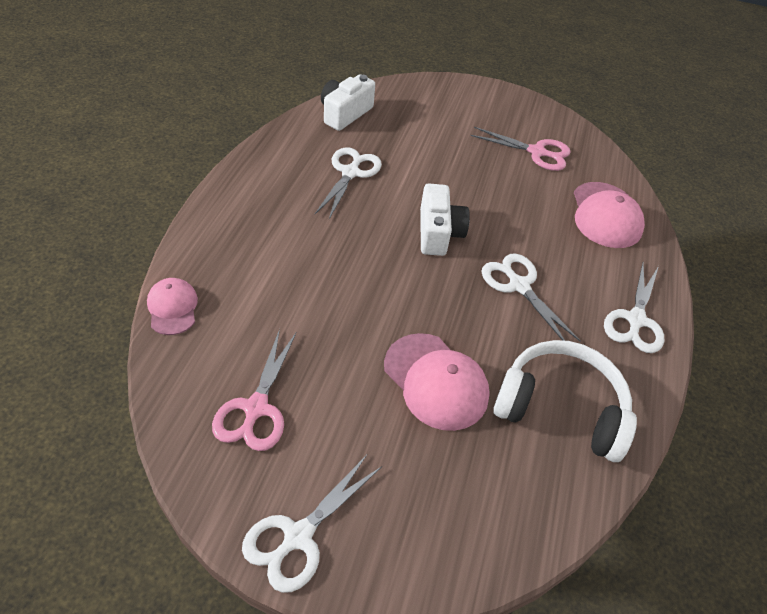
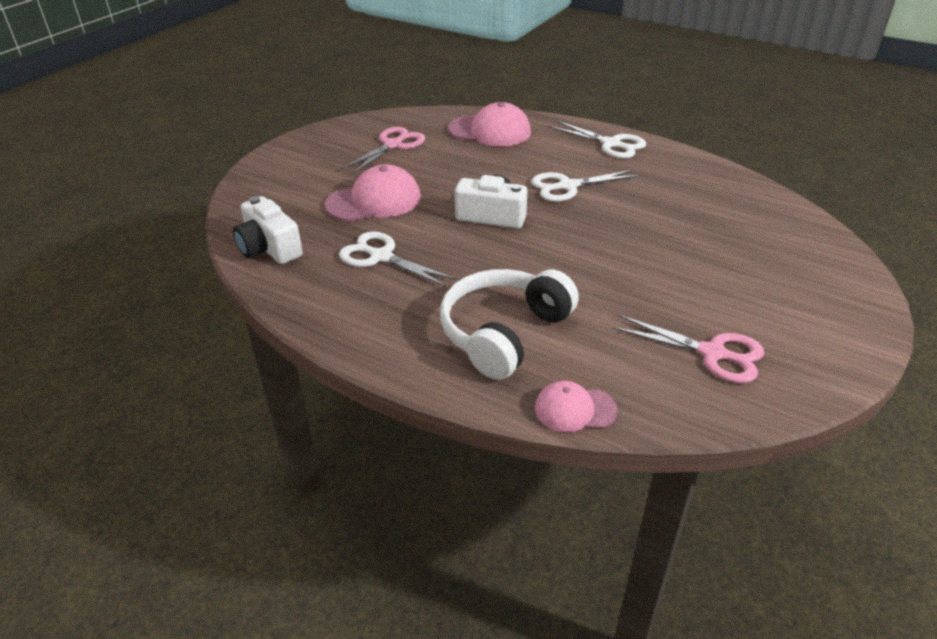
camera: 70 degrees left, 10 degrees down
white scissors [242,455,382,593] -> none
pink cap [384,333,490,431] -> pink cap moved to [325,164,421,222]
white headphones [493,340,637,462] -> white headphones moved to [440,269,579,380]

